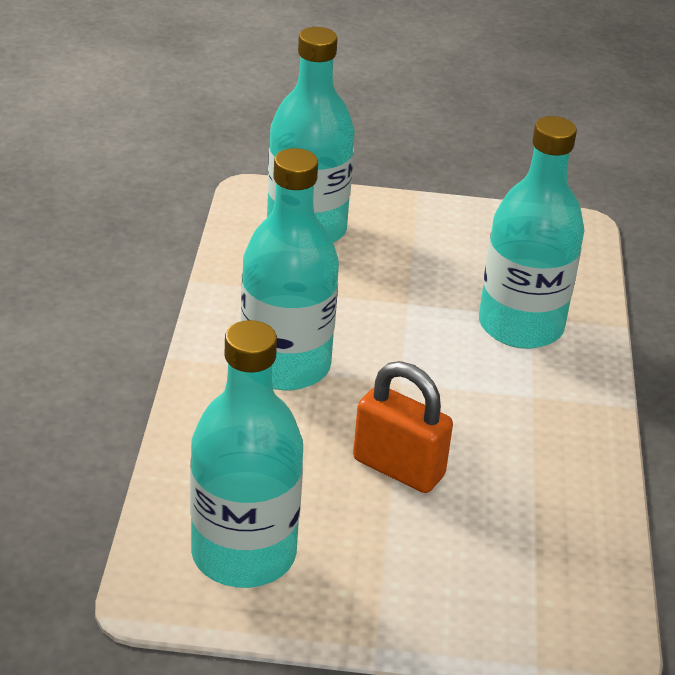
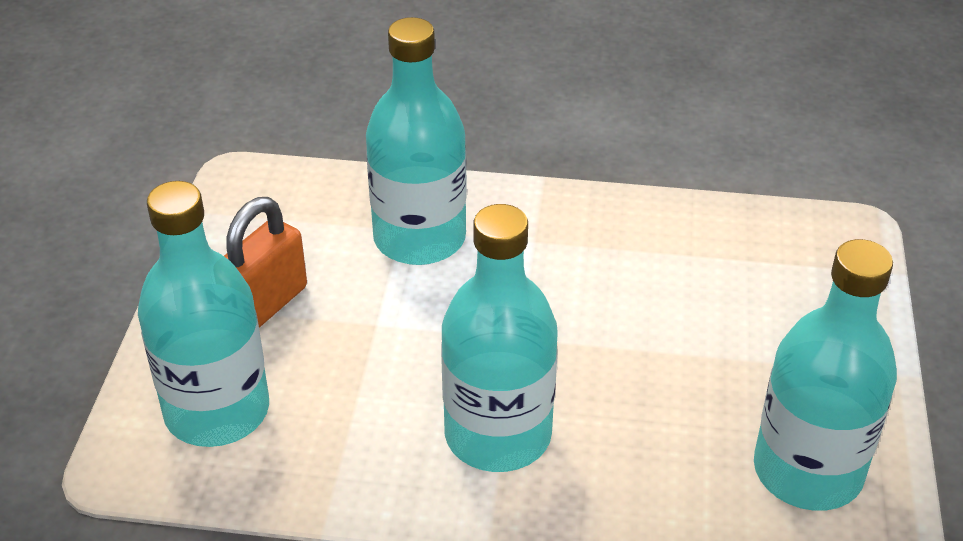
camera: 85 degrees left, 5 degrees up
orange padlock [353,361,453,493] -> orange padlock moved to [224,197,307,328]

